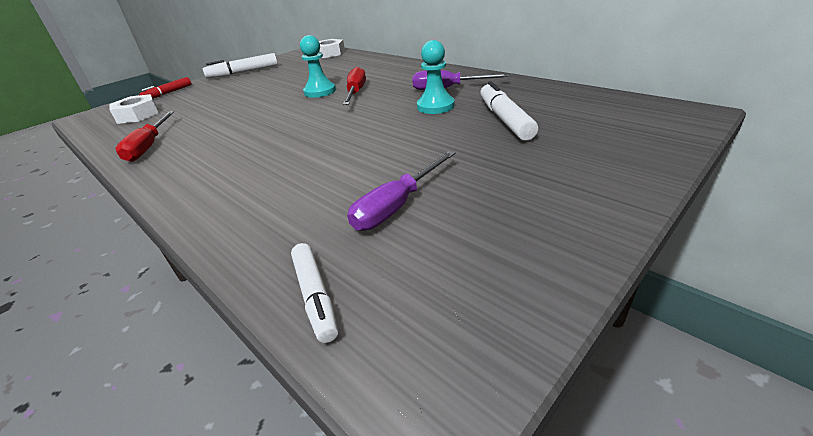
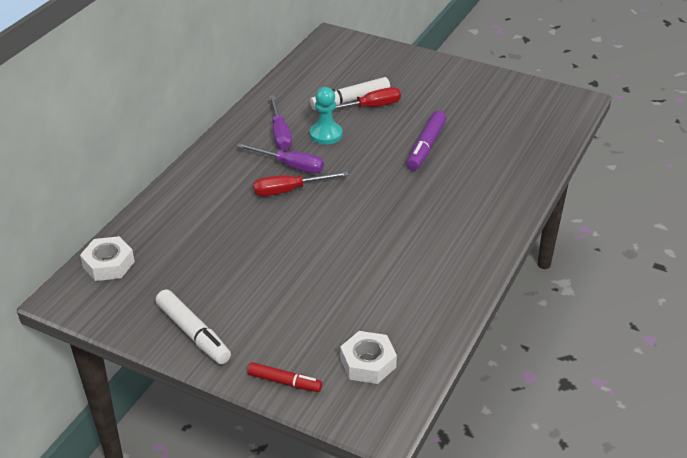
camera: 110 degrees left, 5 degrees up
red screwdriver [115,111,174,162] -> red screwdriver moved to [317,87,401,113]
white marker [291,243,338,343] -> none
turquoise pawn [300,35,336,98] -> none
purple screwdriver [347,151,456,231] -> purple screwdriver moved to [236,143,324,173]
none -> purple marker [406,111,447,170]

